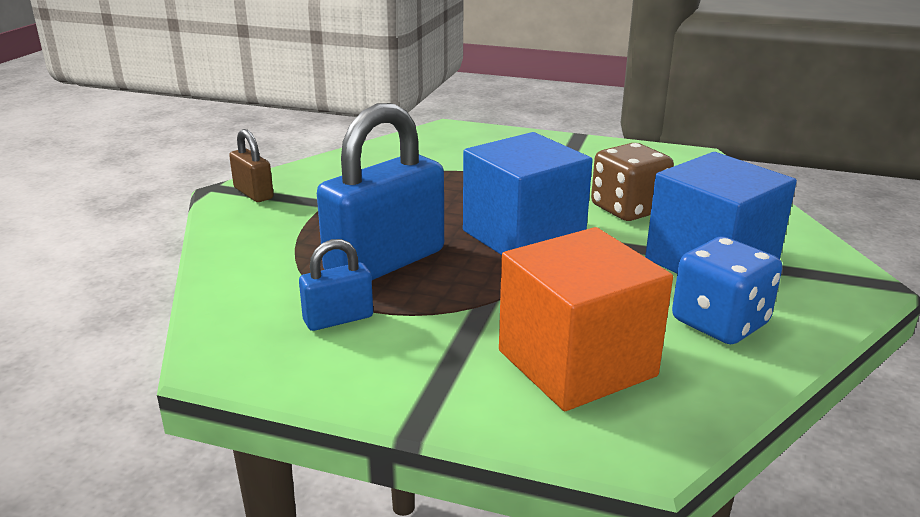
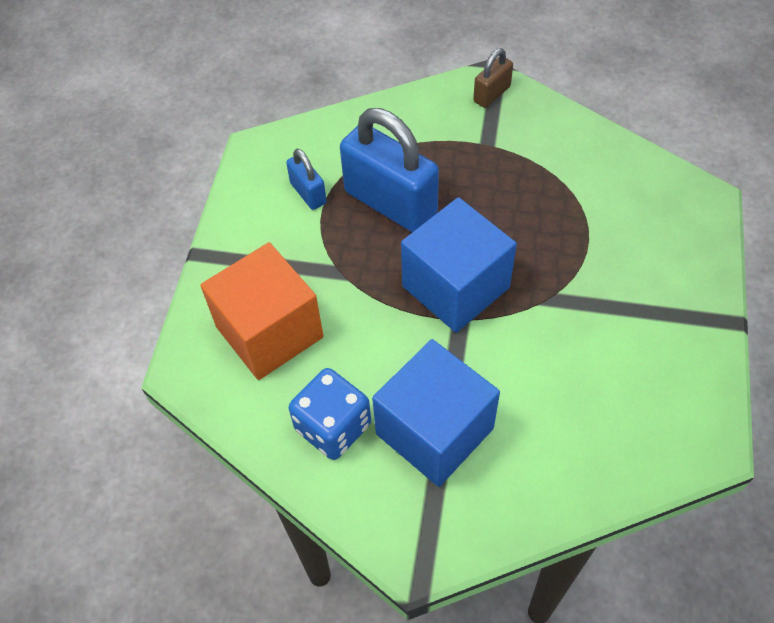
camera: 85 degrees right, 30 degrees up
brown dice [591,143,674,221] -> none

